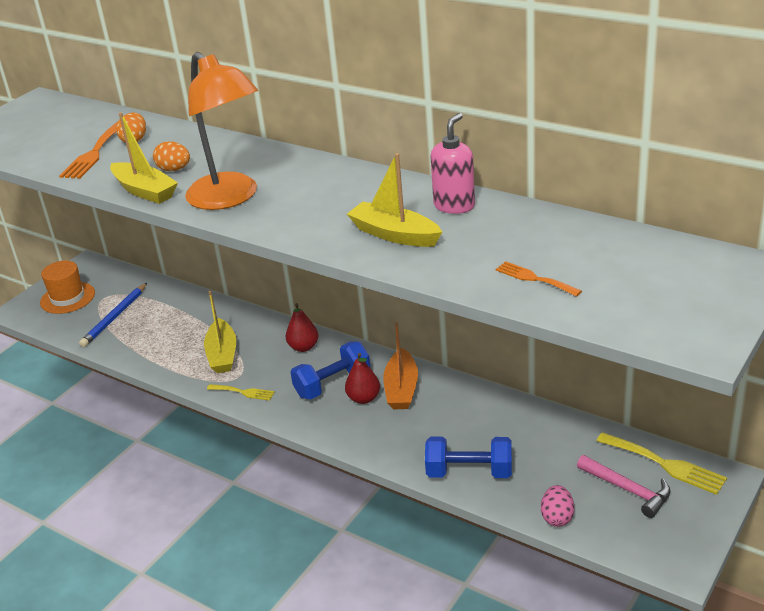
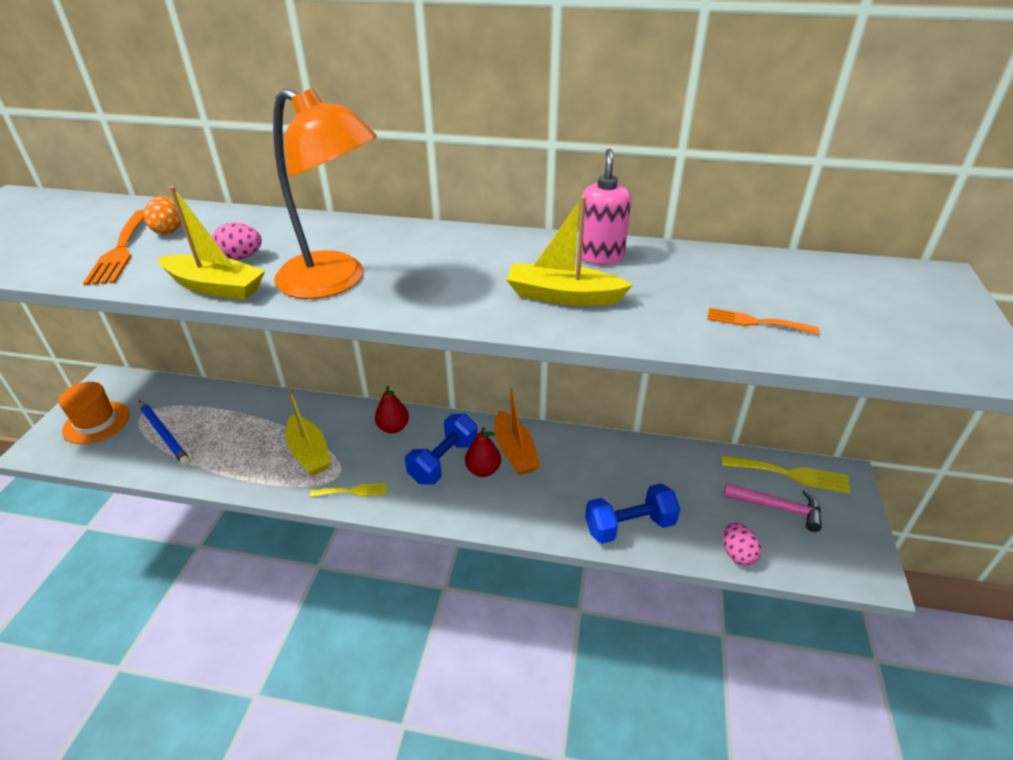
camera: 25 degrees left, 5 degrees up
blue pencil [79,283,147,347] -> blue pencil turned 45 degrees counterclockwise [139,400,191,466]
orange egg [153,141,190,171] -> pink egg [212,223,262,260]

